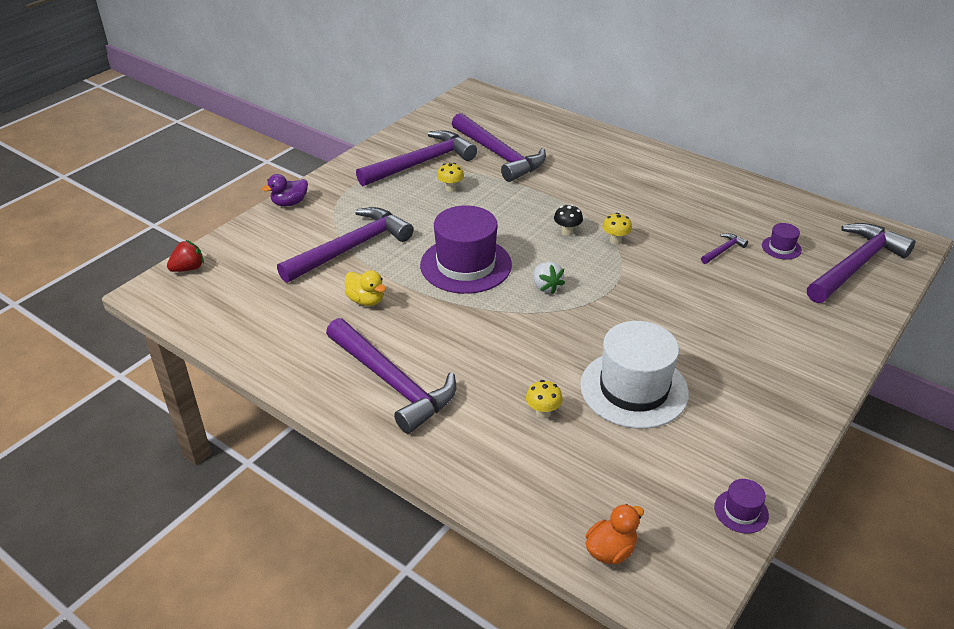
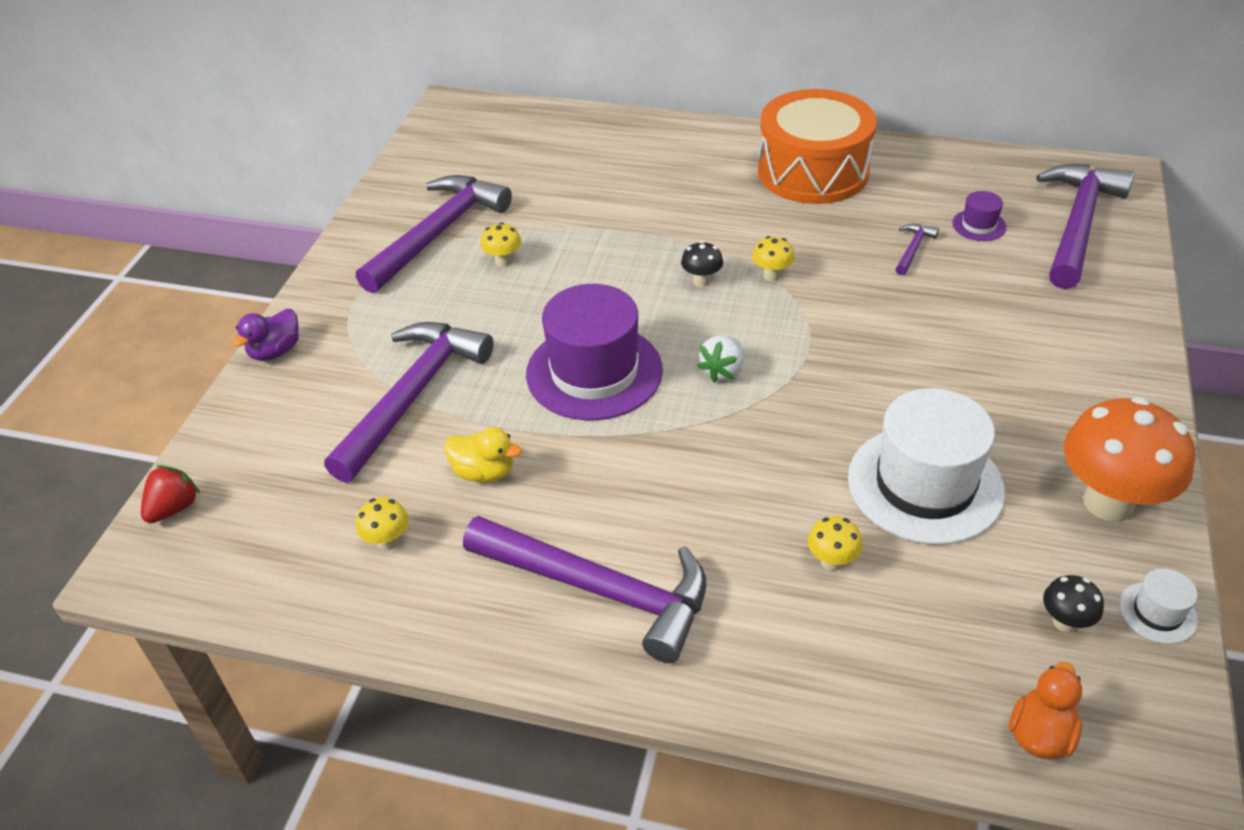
camera: 20 degrees left, 5 degrees up
purple hammer [452,113,546,182] -> none
white strawberry [534,262,565,294] -> white strawberry turned 75 degrees clockwise [697,336,744,383]
purple hat [714,479,769,534] -> white hat [1119,568,1198,644]
none -> yellow mushroom [356,497,409,550]
none -> orange drum [758,89,877,204]
none -> black mushroom [1043,575,1104,632]
none -> orange mushroom [1064,397,1195,522]

